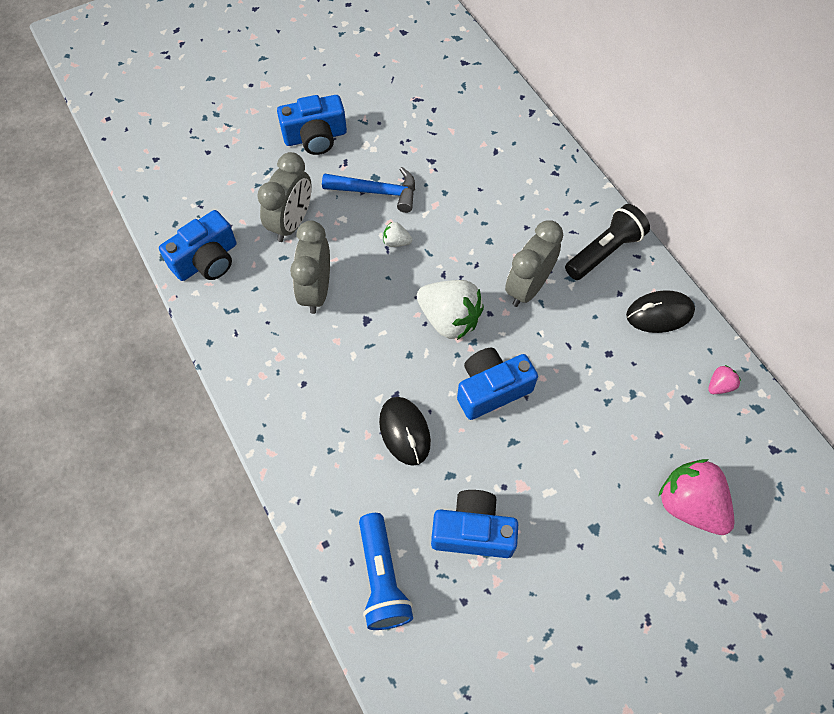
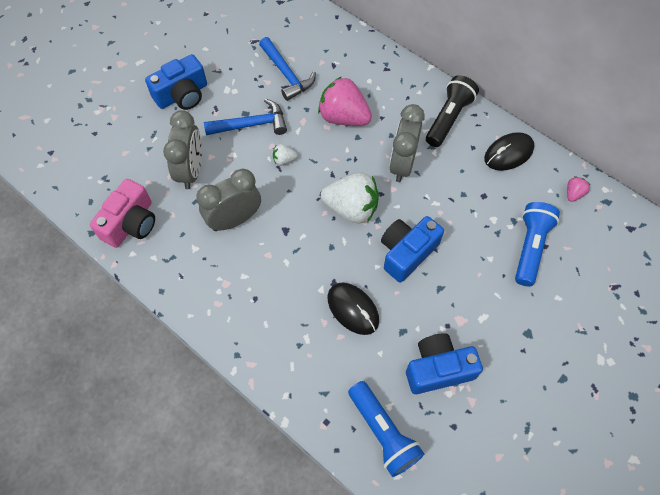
camera: 20 degrees left, 0 degrees up
blue camera [159,210,236,281] -> pink camera [90,179,155,248]
grey clock [290,221,330,314] -> grey clock turned 75 degrees clockwise [197,169,261,231]
pink strawberry [659,459,735,535] -> pink strawberry moved to [318,76,372,126]
none -> blue hammer [259,37,316,101]
none -> blue flashlight [515,202,560,286]

